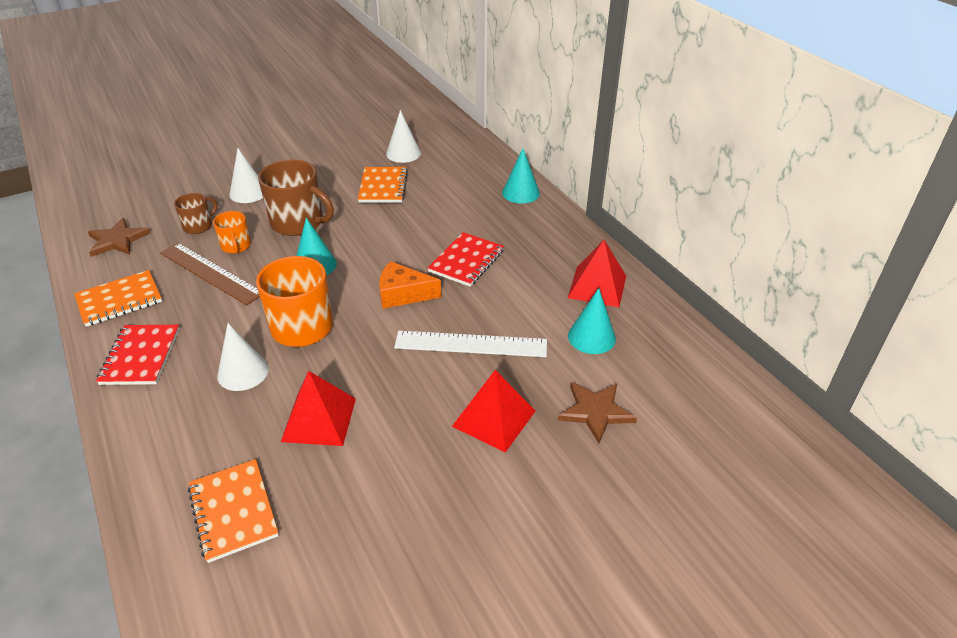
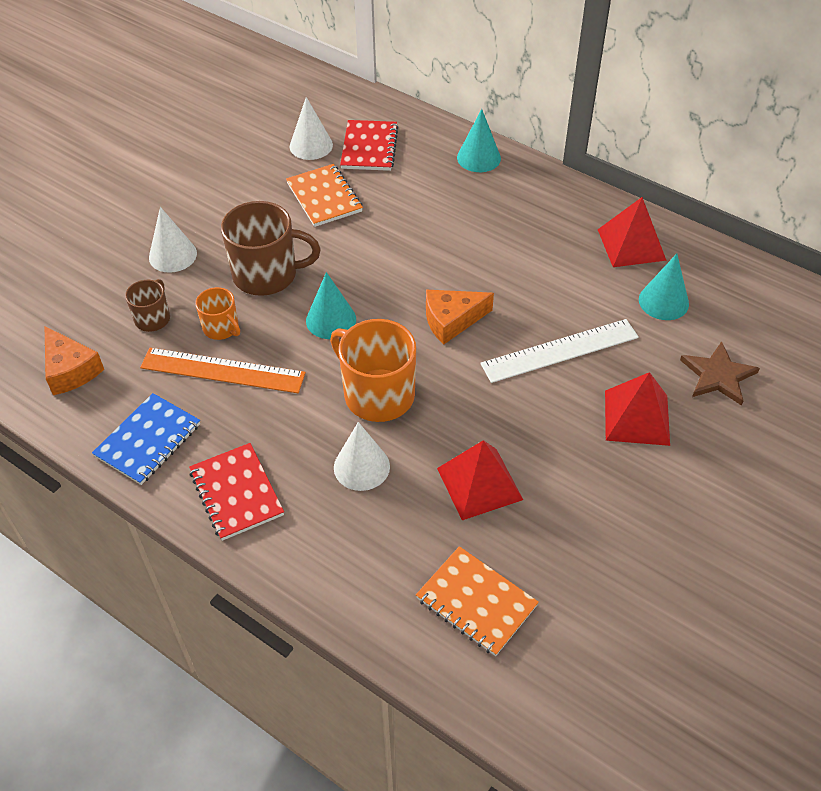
camera: 25 degrees left, 10 degrees up
orange notebook [74,270,162,327] -> blue notebook [92,393,200,485]
brown star [88,218,150,257] -> orange cheese [45,326,104,395]
brown ruler [160,243,260,305] -> orange ruler [140,348,306,393]
red notebook [427,232,504,287] -> red notebook moved to [340,120,399,171]

